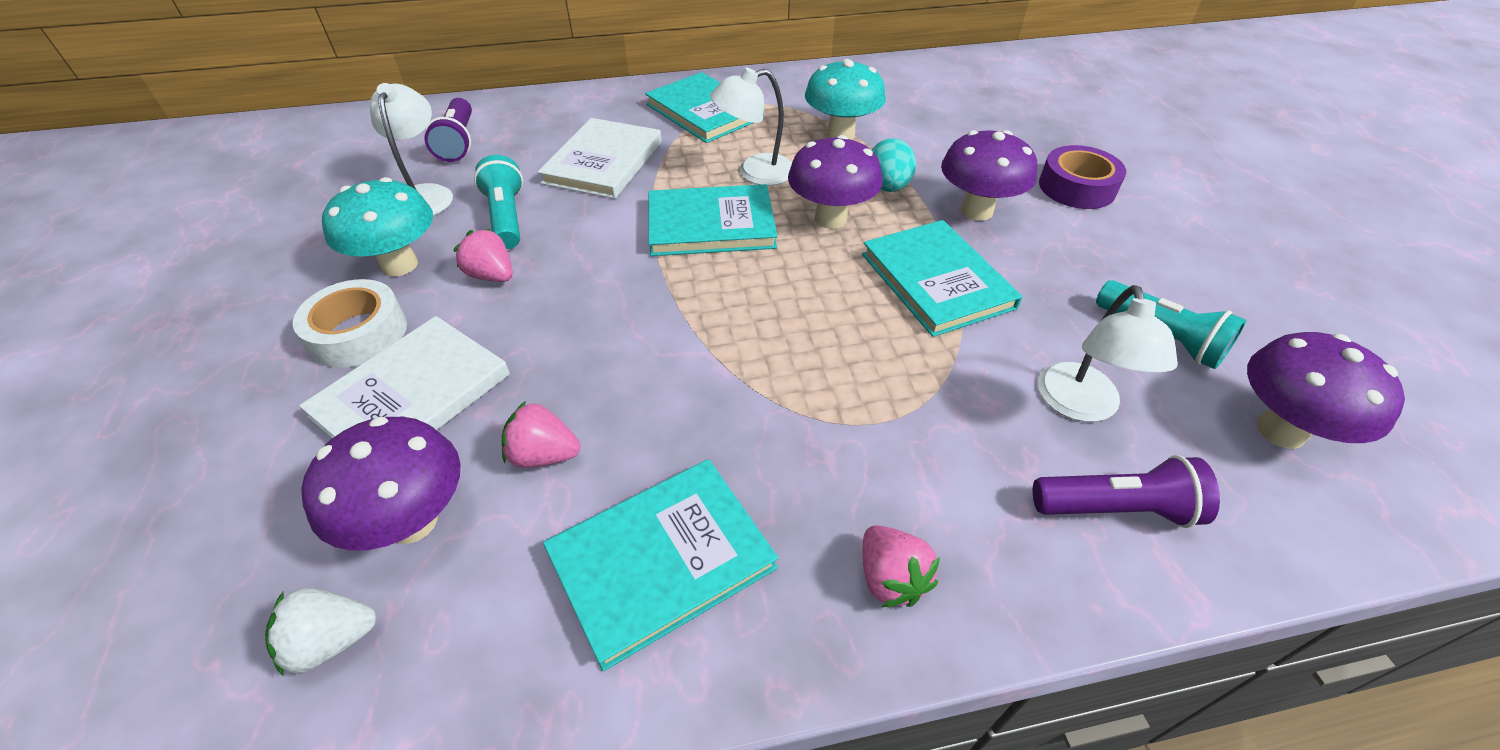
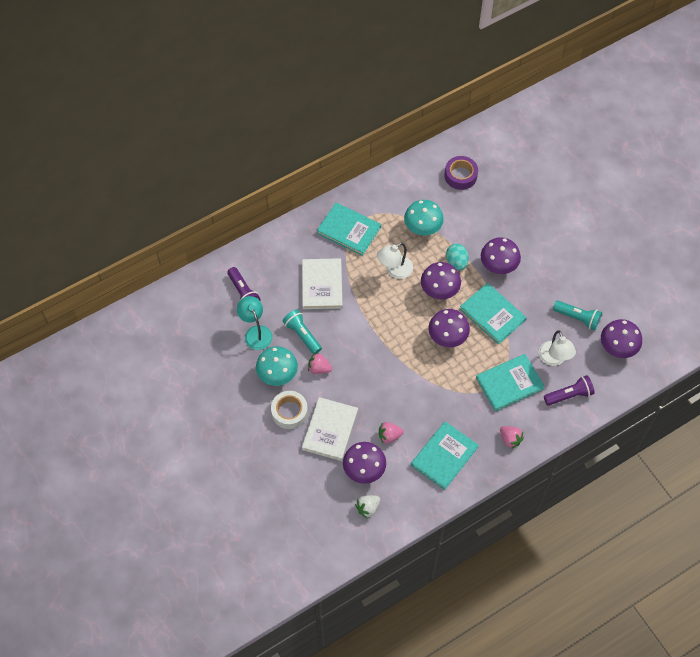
camera: 20 degrees left, 15 degrees up
white lamp [370,83,453,216] -> turquoise lamp [237,296,273,350]
turquoise book [648,184,777,256] -> turquoise book moved to [476,354,545,412]
purple tape [1039,145,1126,209] -> purple tape moved to [444,156,478,190]
none -> purple mushroom [428,309,470,347]

